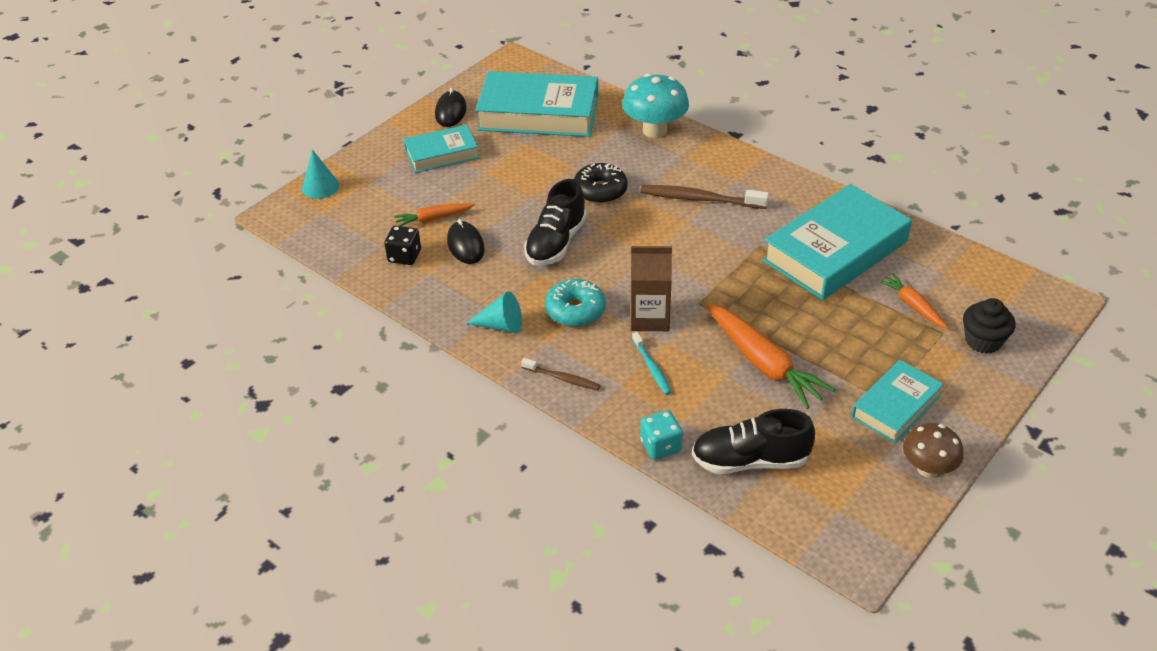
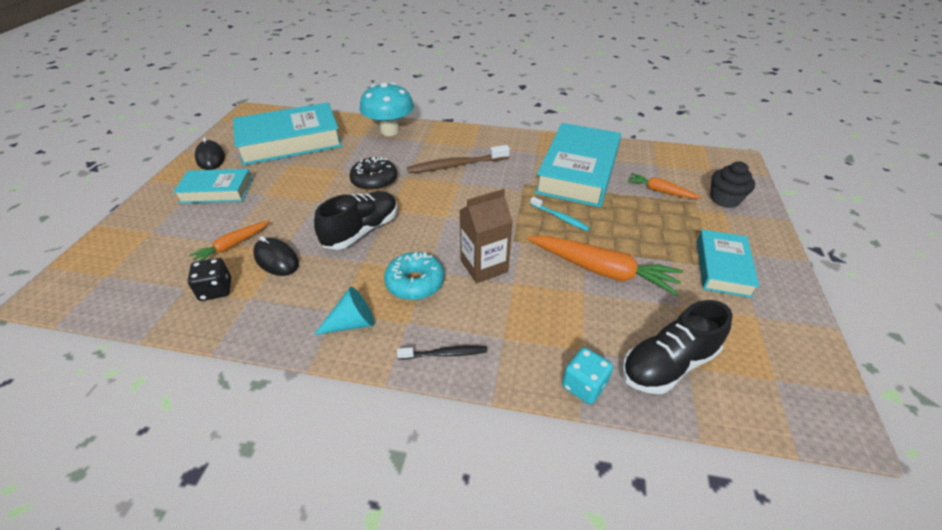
camera: 30 degrees left, 0 degrees up
turquoise cone [302,150,339,199] -> none
turquoise book [404,125,479,173] -> turquoise book turned 45 degrees clockwise [173,169,253,203]
brown toothbrush [521,358,601,390] -> black toothbrush [397,345,487,360]
black shoe [524,179,587,266] -> black shoe turned 135 degrees counterclockwise [314,191,398,250]
turquoise toothbrush [632,332,671,395] -> turquoise toothbrush moved to [530,197,590,231]
brown mushroom [903,423,964,478] -> none

